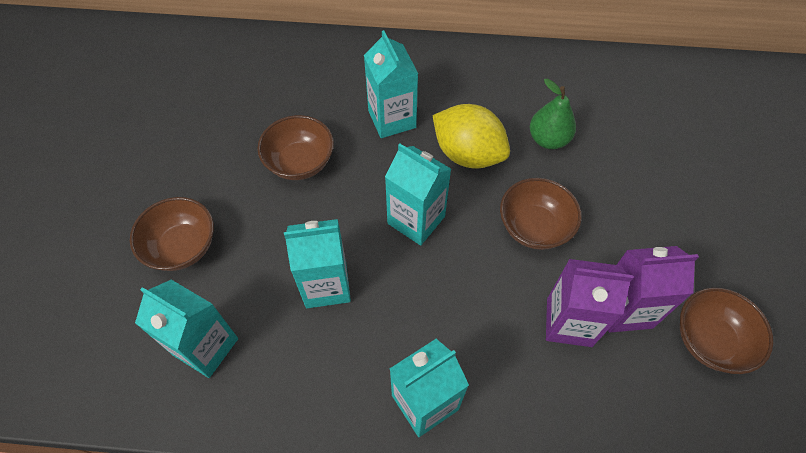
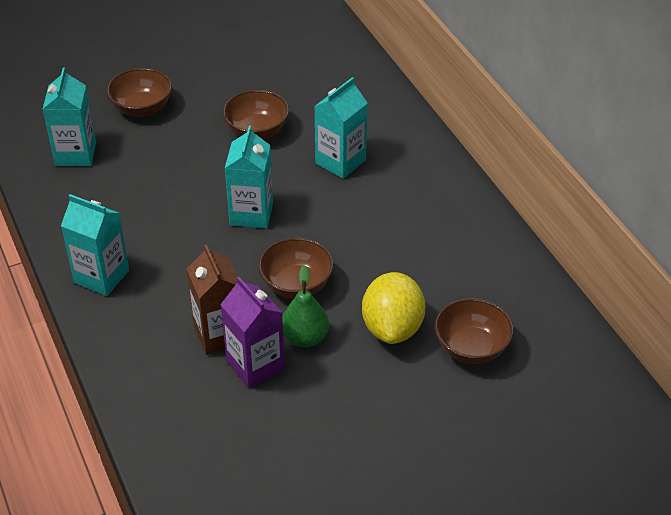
camera: 60 degrees right, 15 degrees down
turquoise carton [284,219,351,308] -> none
yellow lemon [433,104,510,168] -> yellow lemon moved to [362,272,426,344]
green pear [530,79,576,149] -> green pear moved to [282,265,329,347]
purple carton [546,259,633,347] -> brown carton [187,244,237,355]
brown bowl [680,288,774,374] -> brown bowl moved to [434,298,514,364]

